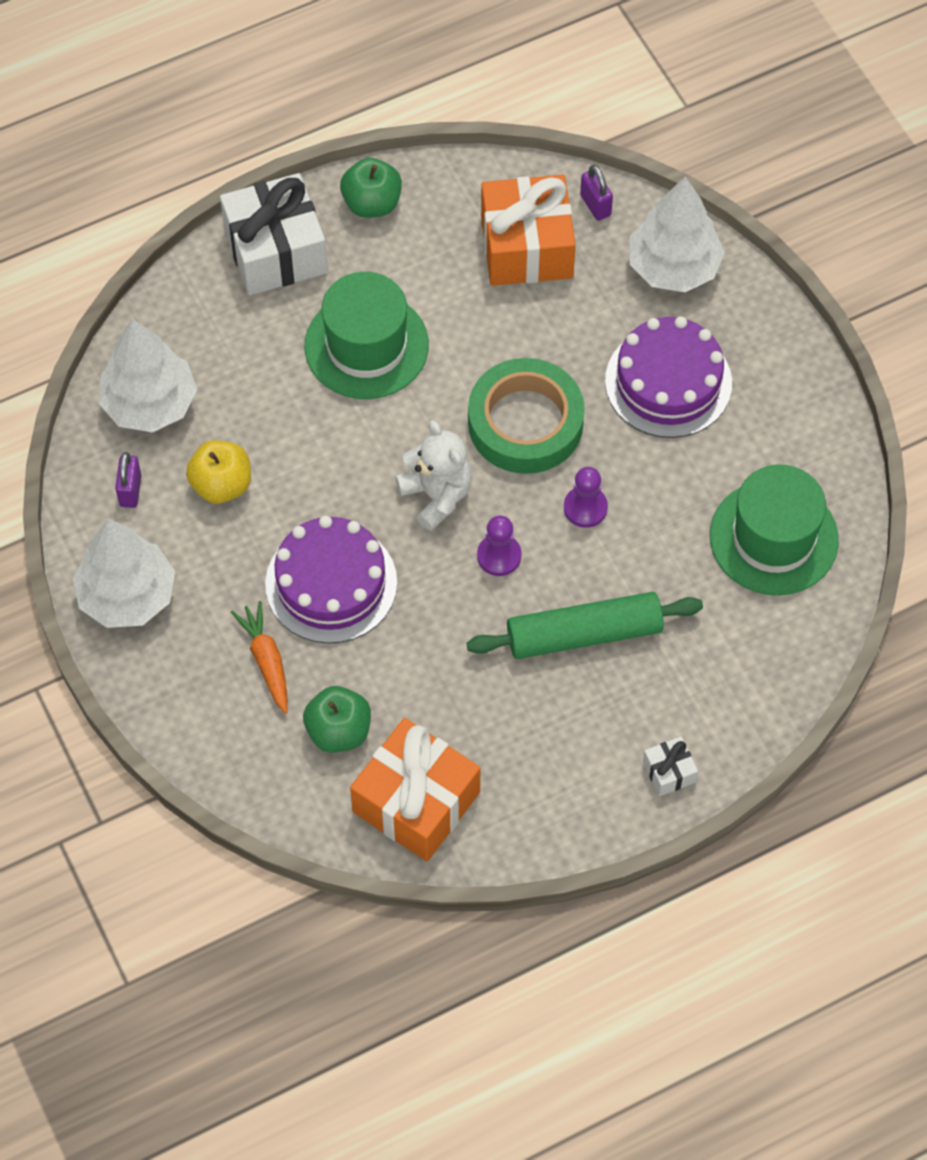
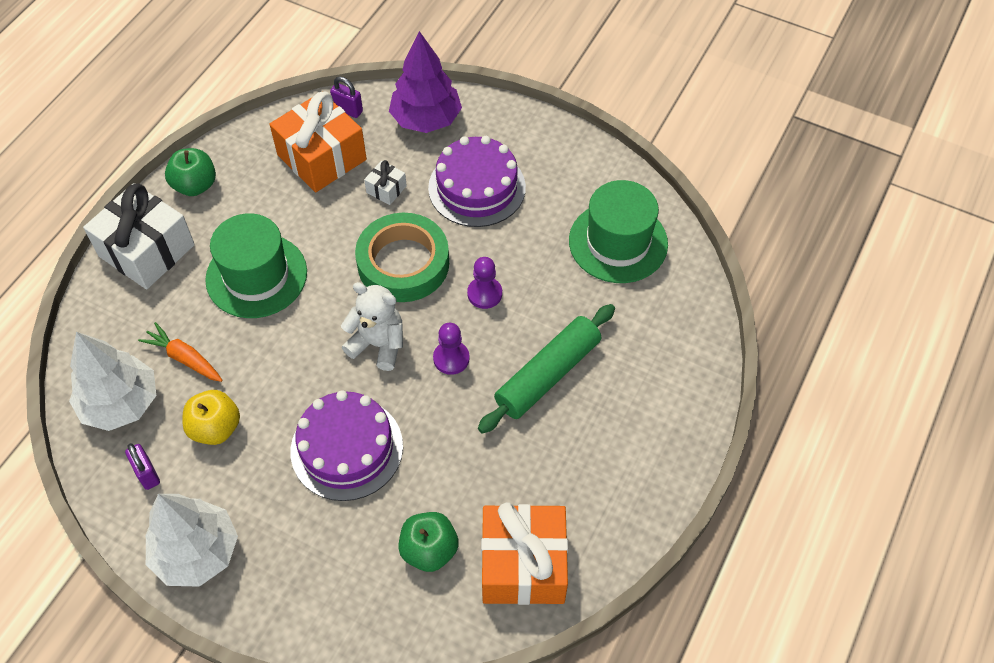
camera: 35 degrees left, 5 degrees down
orange carrot [231,601,288,714] -> orange carrot moved to [138,322,222,382]
white tree [630,177,725,292] -> purple tree [389,31,462,133]
white gift [643,736,698,796] -> white gift moved to [364,160,407,205]

